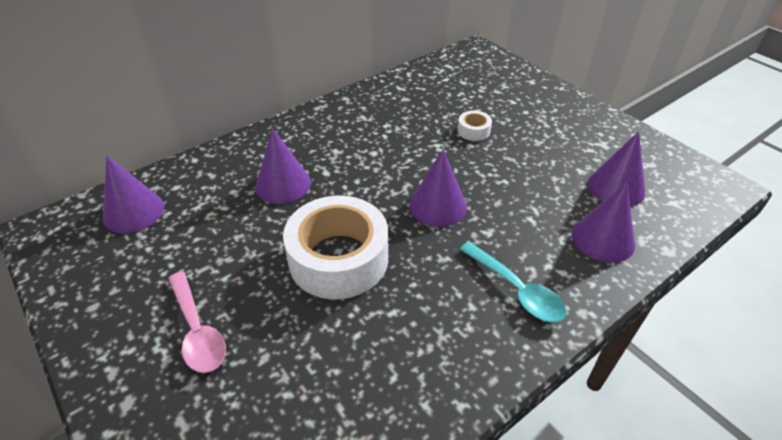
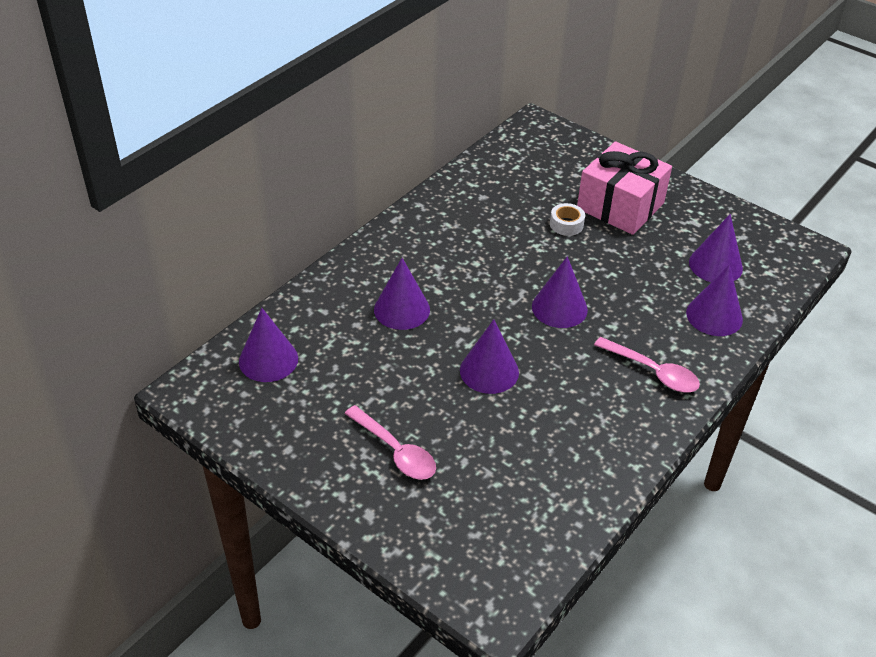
camera: 15 degrees left, 0 degrees up
white tape [283,196,388,299] -> purple cone [460,319,519,394]
turquoise spoon [459,242,566,323] -> pink spoon [594,337,700,392]
none -> pink gift [577,141,672,235]

